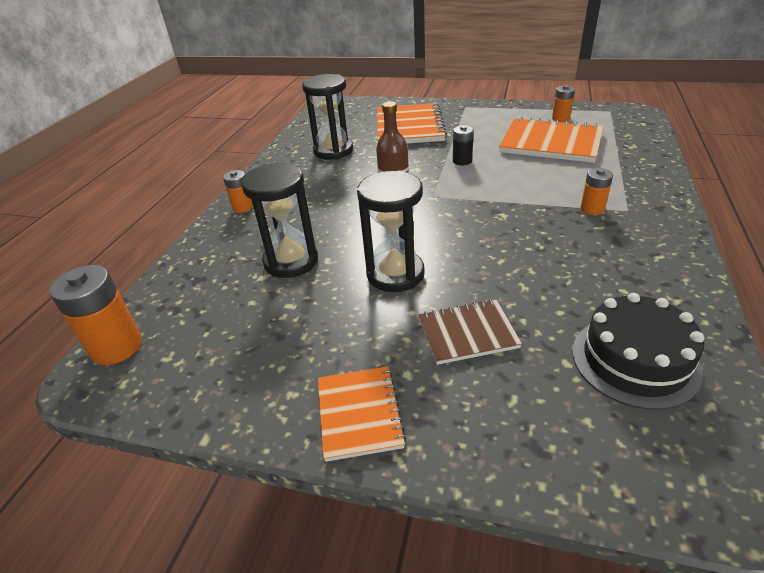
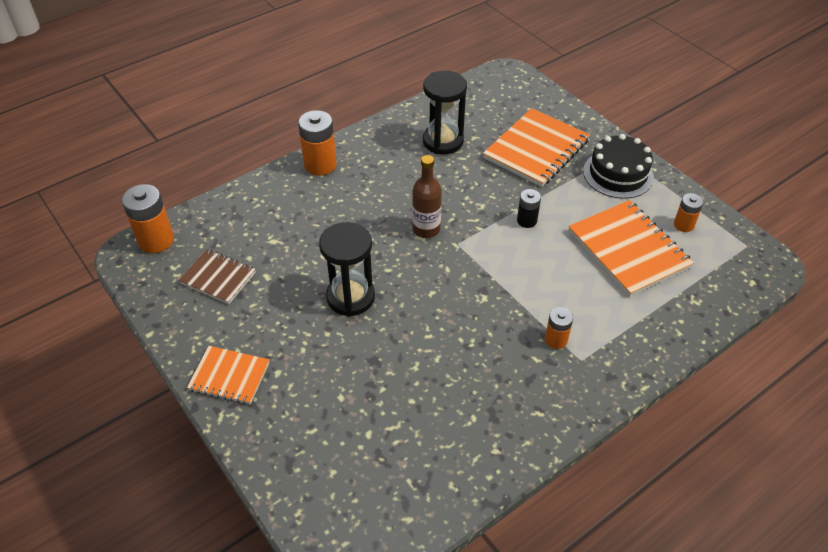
camera: 35 degrees right, 10 degrees up
orange battery [223,170,253,213] -> orange battery [298,110,337,176], size x1.72
black hourglass [241,163,318,278] -> none
orange notebook [318,366,406,462] -> orange notebook turned 75 degrees clockwise [187,346,270,404]
brown notebook [419,299,522,365] -> brown notebook moved to [178,249,256,304]
black cake [573,293,704,410] -> black cake moved to [583,134,654,199]

